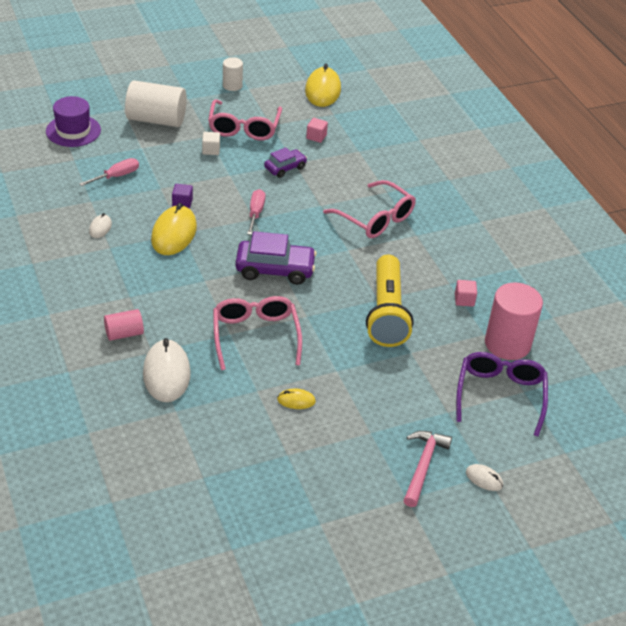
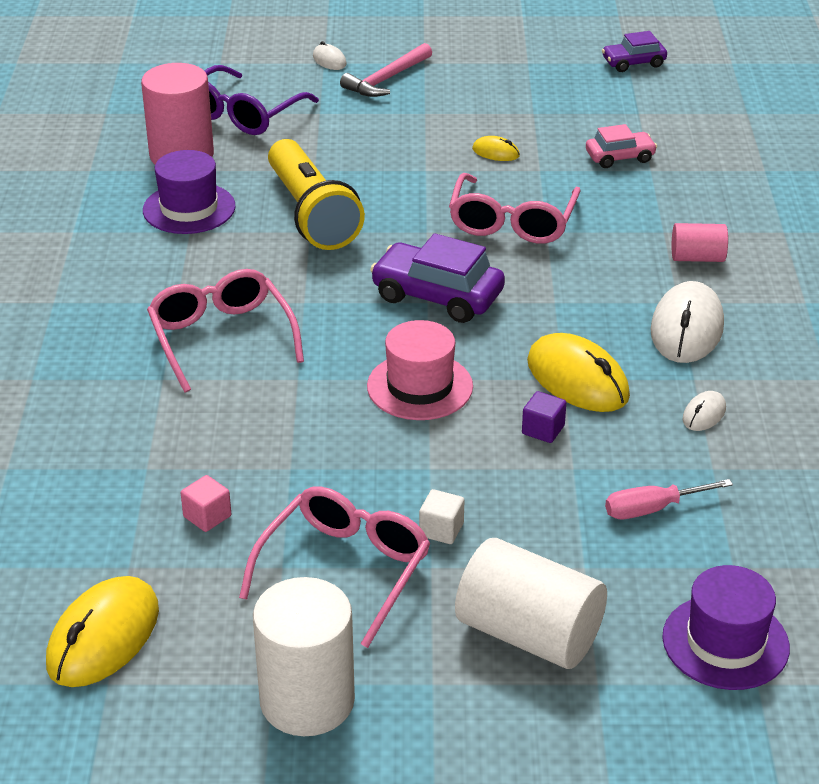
camera: 155 degrees left, 5 degrees down
white mouse [143,338,191,402] -> white mouse moved to [650,281,724,363]
yellow mouse [151,203,197,255] -> yellow mouse turned 75 degrees counterclockwise [527,333,630,412]
white cylinder [223,57,243,91] -> white cylinder [253,577,355,736], size x1.87
pink screwdriver [247,189,266,235] -> pink hat [367,320,473,420]
purple car [264,147,307,178] -> purple car moved to [602,31,667,72]
yellow flashlight [366,255,414,347] -> yellow flashlight turned 135 degrees clockwise [268,139,365,250]
pink cube [455,280,477,307] -> purple hat [143,150,235,234]
none -> pink car [586,124,657,168]

